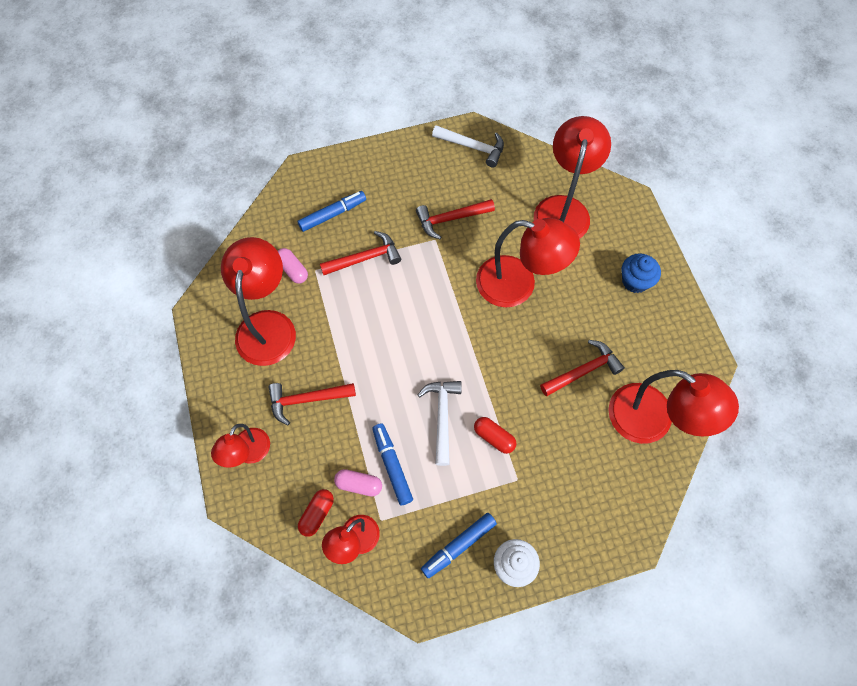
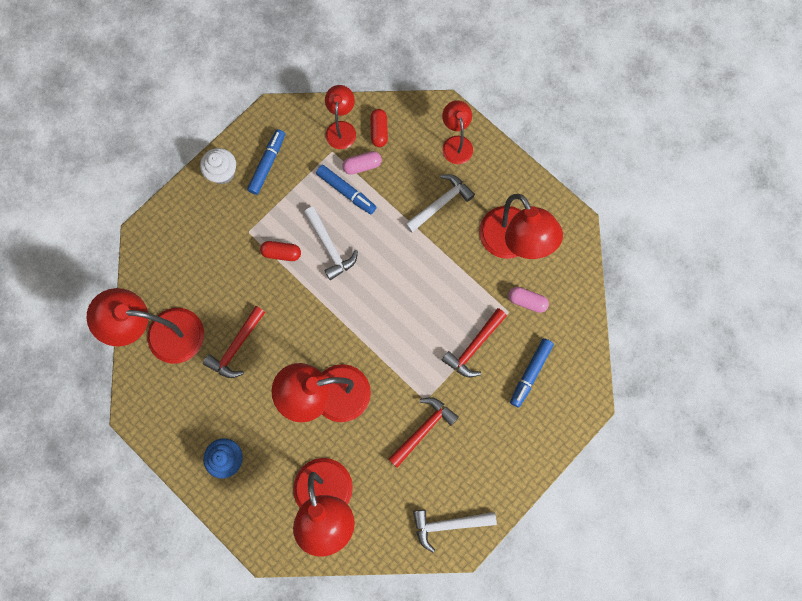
camera: 150 degrees right, 10 degrees up
red hammer [268,383,356,425] -> white hammer [405,174,475,233]

